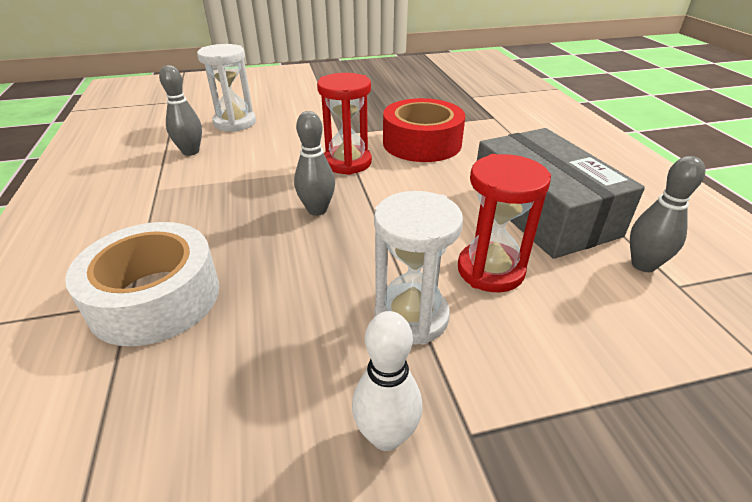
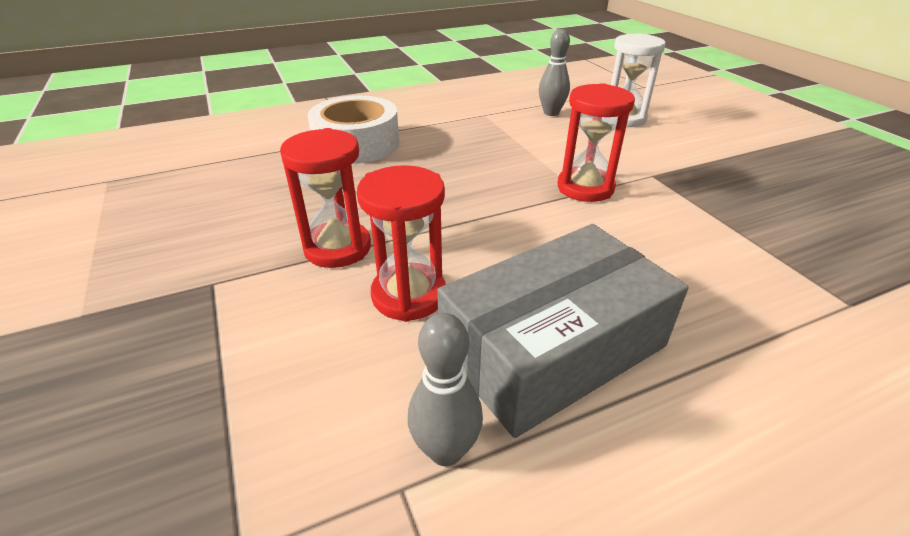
camera: 80 degrees right, 0 degrees up
grey bowling pin [294,111,335,216] -> none
white bowling pin [352,311,422,451] -> none
white hourglass [374,191,463,345] -> red hourglass [280,128,371,268]
red tape [383,98,465,162] -> none

